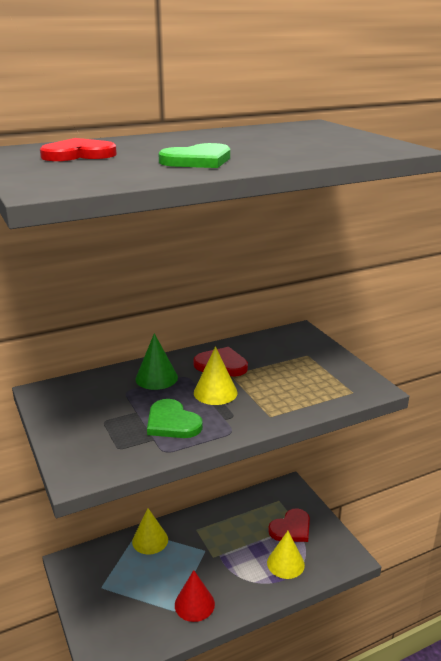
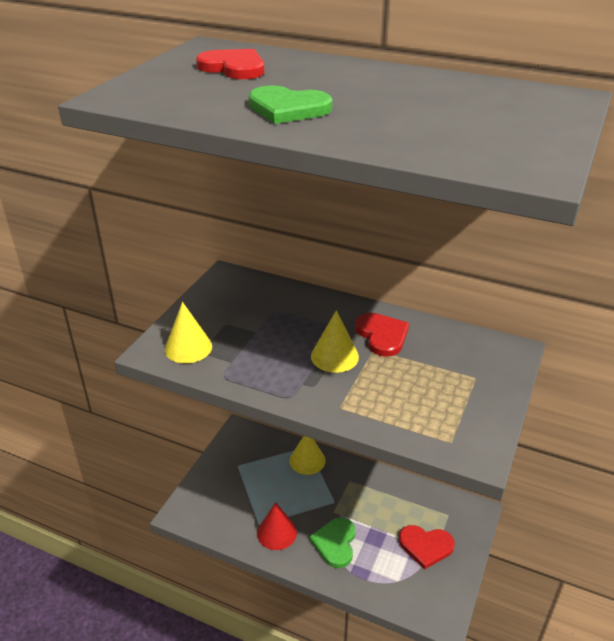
camera: 50 degrees right, 10 degrees up
green cone [135,333,178,390] -> none
green heart [147,399,203,438] -> green heart moved to [310,518,356,568]
yellow cone [267,531,305,579] -> yellow cone moved to [165,302,212,363]

